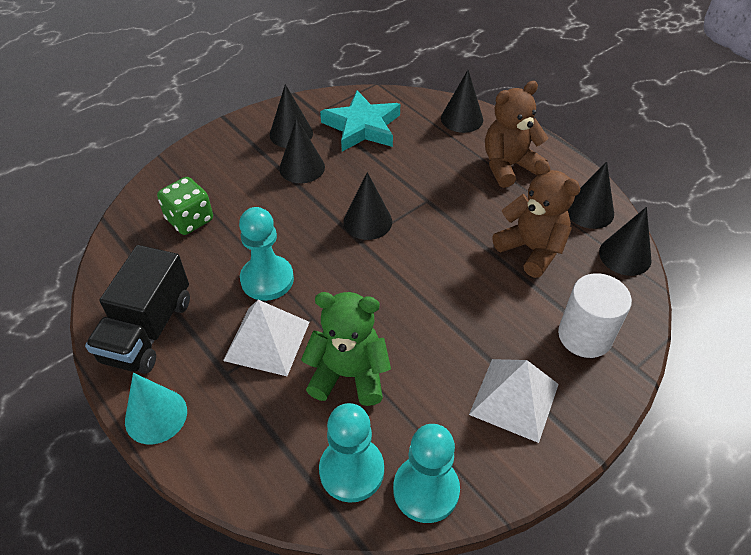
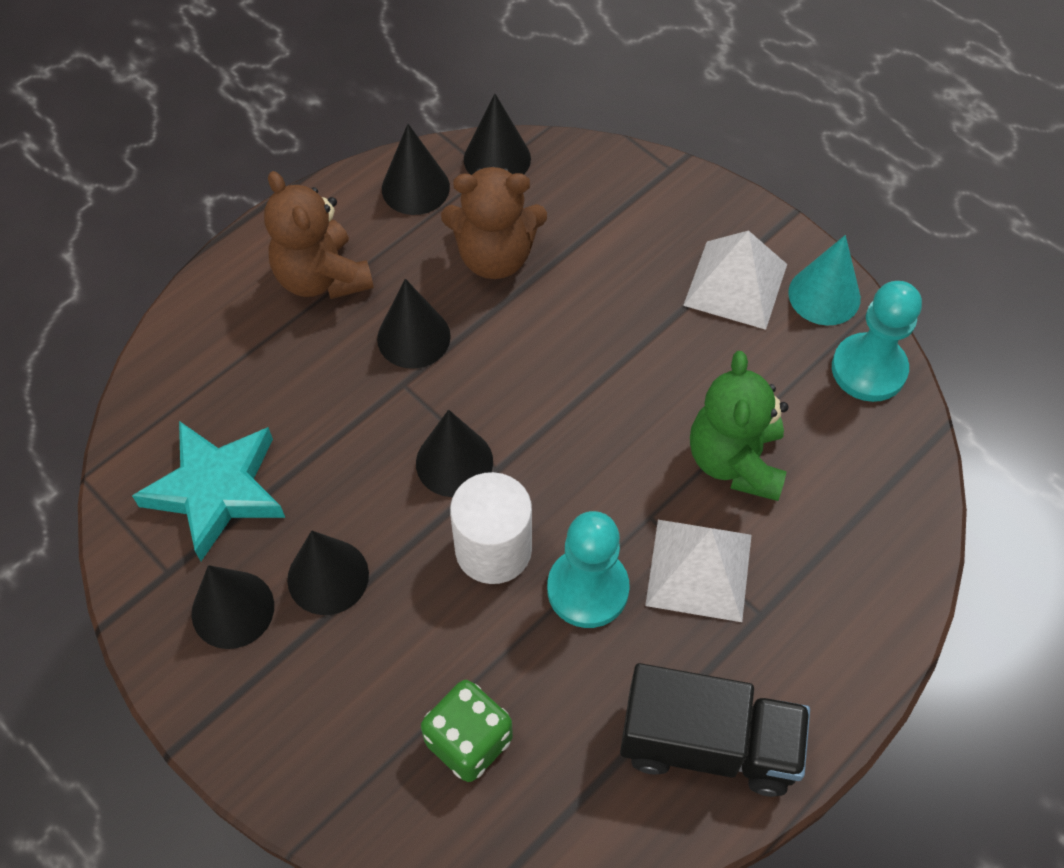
camera: 95 degrees left, 10 degrees up
turquoise cone [125,373,187,444] -> turquoise cone moved to [788,235,861,325]
turquoise pawn [319,403,384,503] -> none
black cone [441,70,483,133] -> black cone moved to [377,279,451,369]
brown teddy bear [492,159,581,278] -> brown teddy bear turned 135 degrees counterclockwise [441,166,547,279]
white cylinder [558,273,632,358] -> white cylinder moved to [450,472,532,584]

